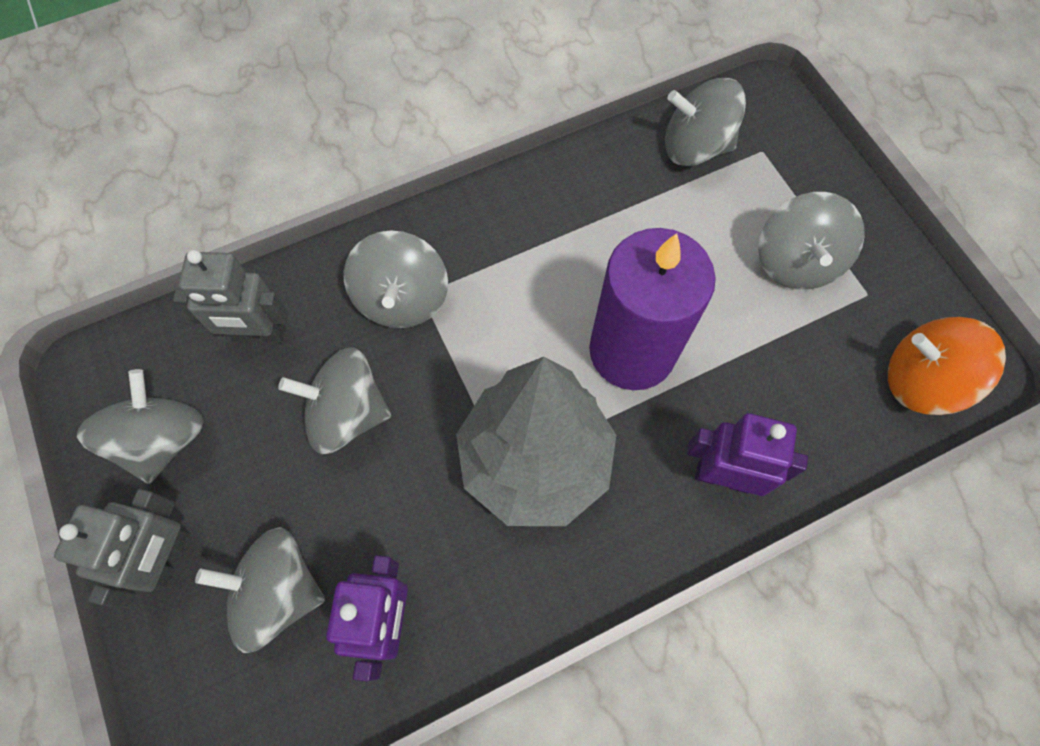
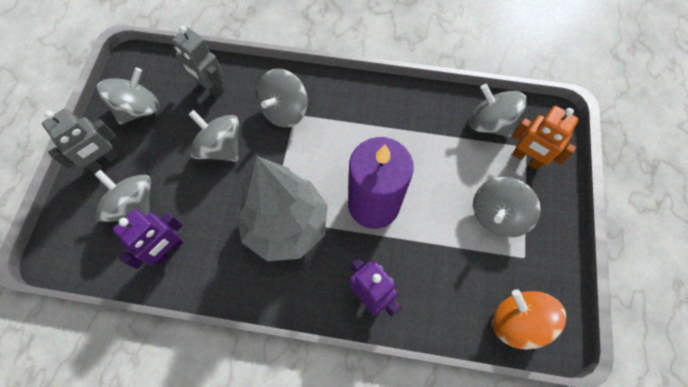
camera: 35 degrees right, 0 degrees up
none -> orange robot [512,106,579,170]

